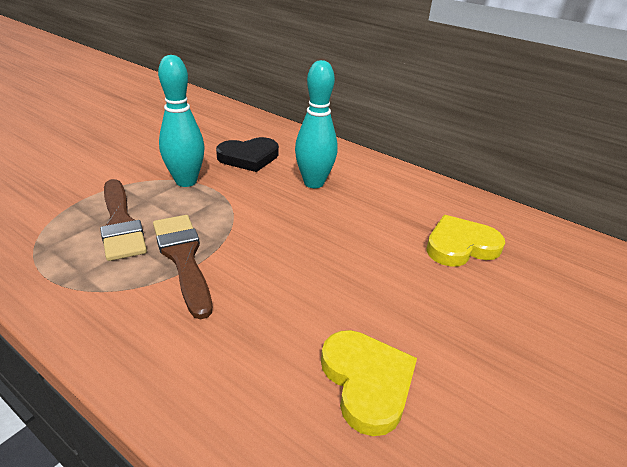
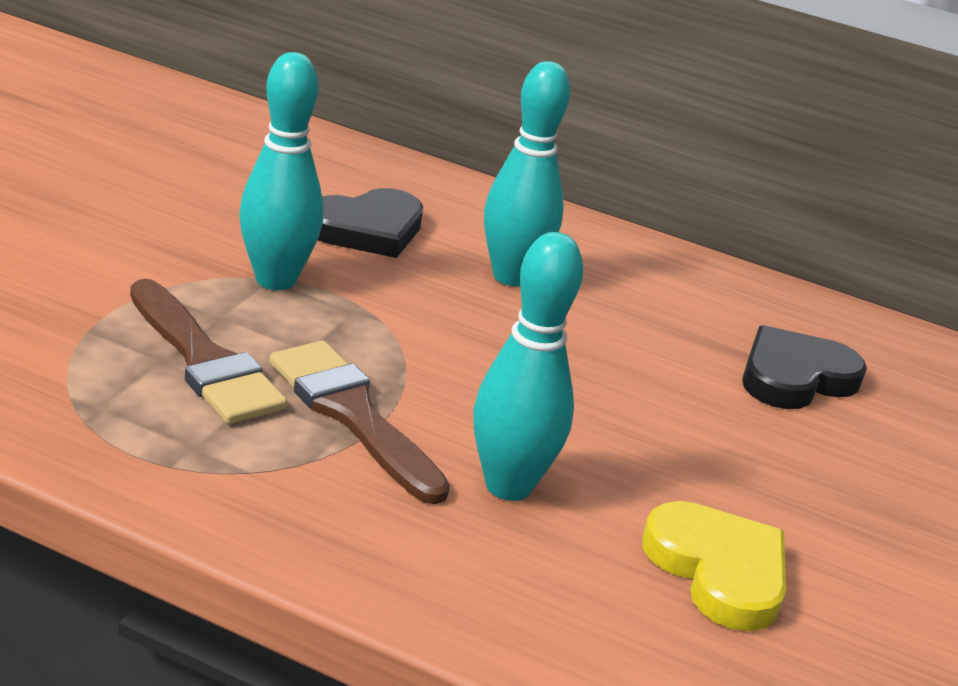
camera: 15 degrees left, 5 degrees down
yellow heart [426,215,505,267] -> black heart [742,325,867,409]
none -> turquoise bowling pin [473,232,583,501]

